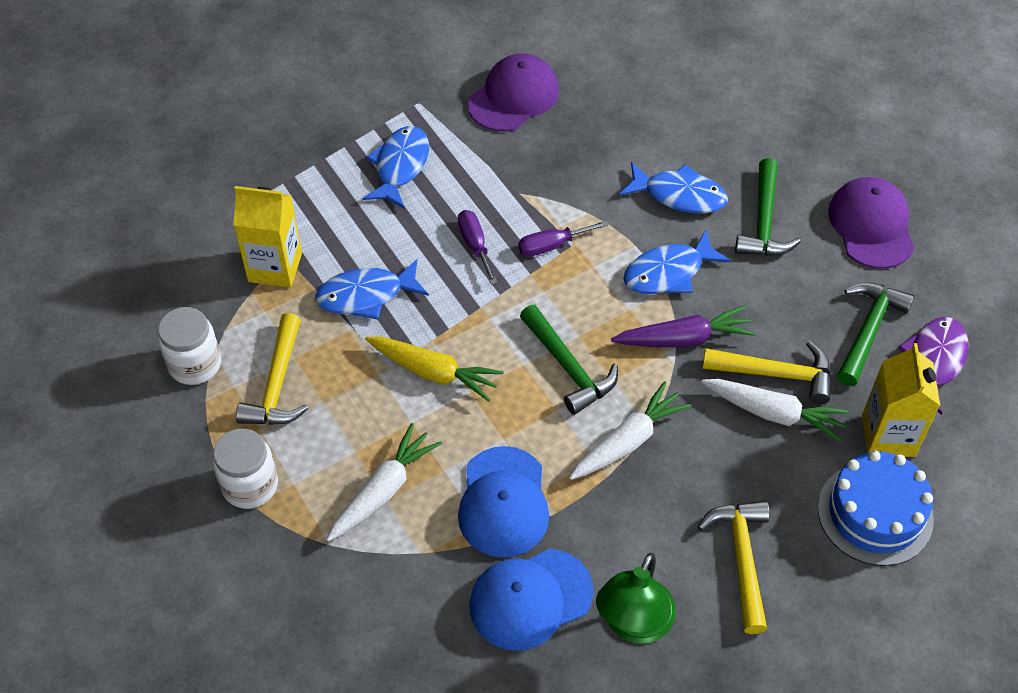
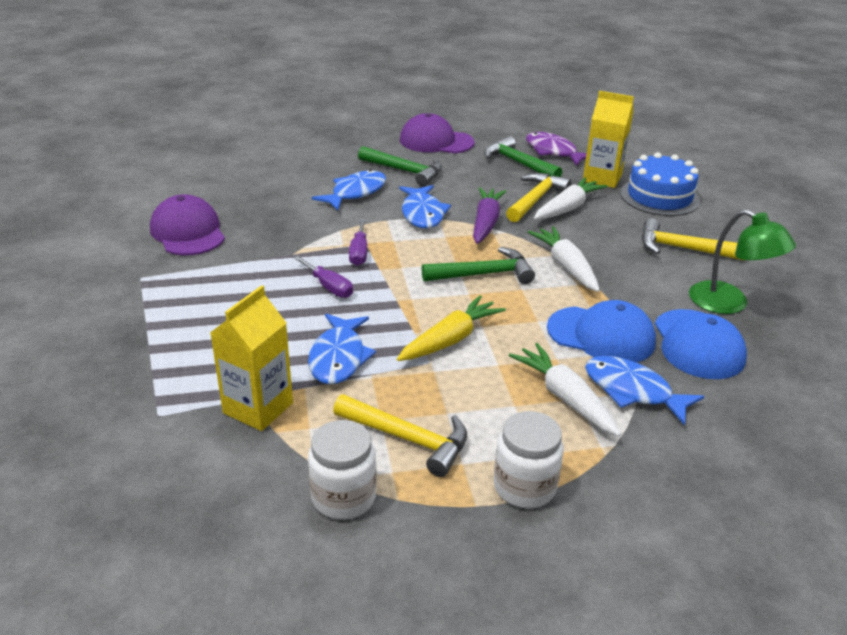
camera: 70 degrees left, 20 degrees down
blue fish [362,126,429,209] -> blue fish moved to [585,356,704,426]
purple screwdriver [458,210,497,285] -> purple screwdriver turned 135 degrees counterclockwise [294,256,353,298]

